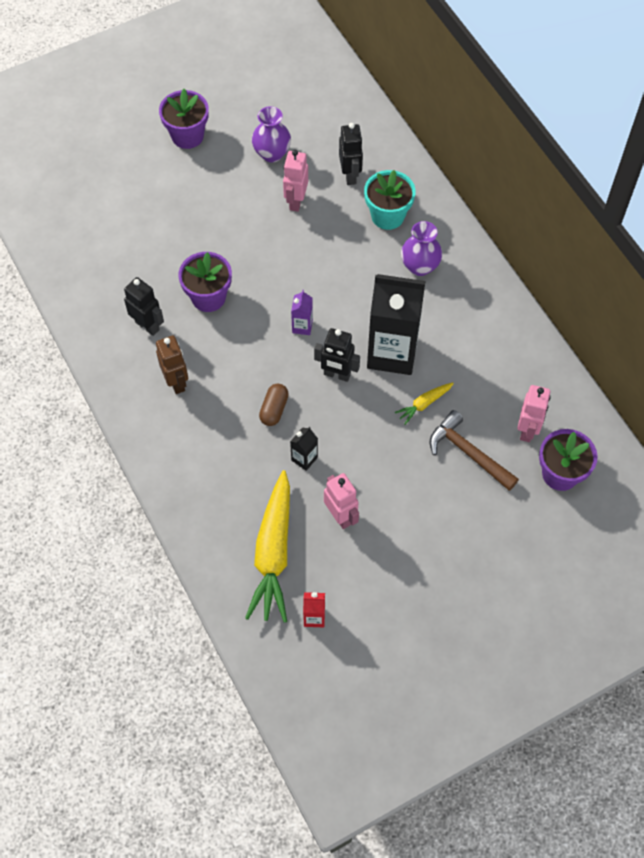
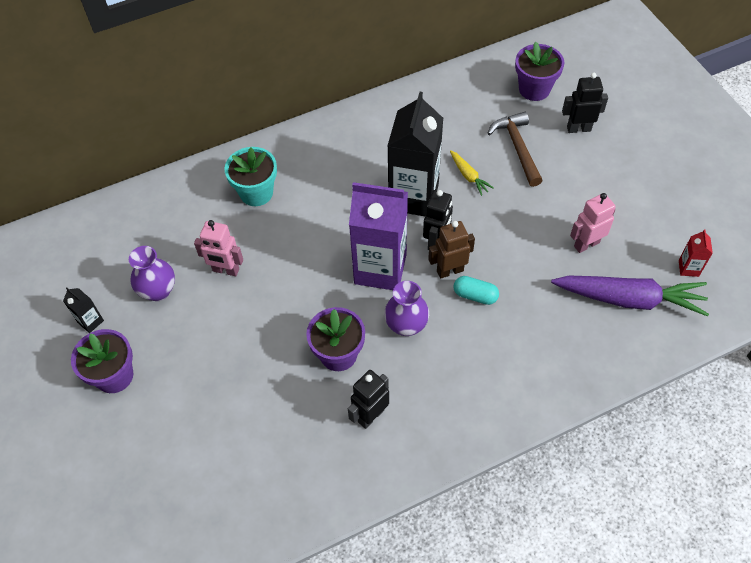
camera: 85 degrees left, 5 degrees down
brown robot [156,336,188,394] -> brown robot moved to [428,221,475,279]
yellow carrot [245,470,290,623] -> purple carrot [551,276,709,316]
brown capsule [259,383,289,426] -> turquoise capsule [453,276,499,305]
black carton [290,427,318,471] -> black carton moved to [63,288,104,333]
purple carton [291,290,313,335] -> purple carton [349,182,408,290], size x2.44
black robot [339,123,363,185] -> black robot moved to [562,73,608,133]
purple vase [401,221,442,276] -> purple vase moved to [384,281,429,336]
brown hammer [430,410,519,491] -> brown hammer turned 120 degrees clockwise [488,112,543,187]
pink robot [517,385,551,442] -> none

